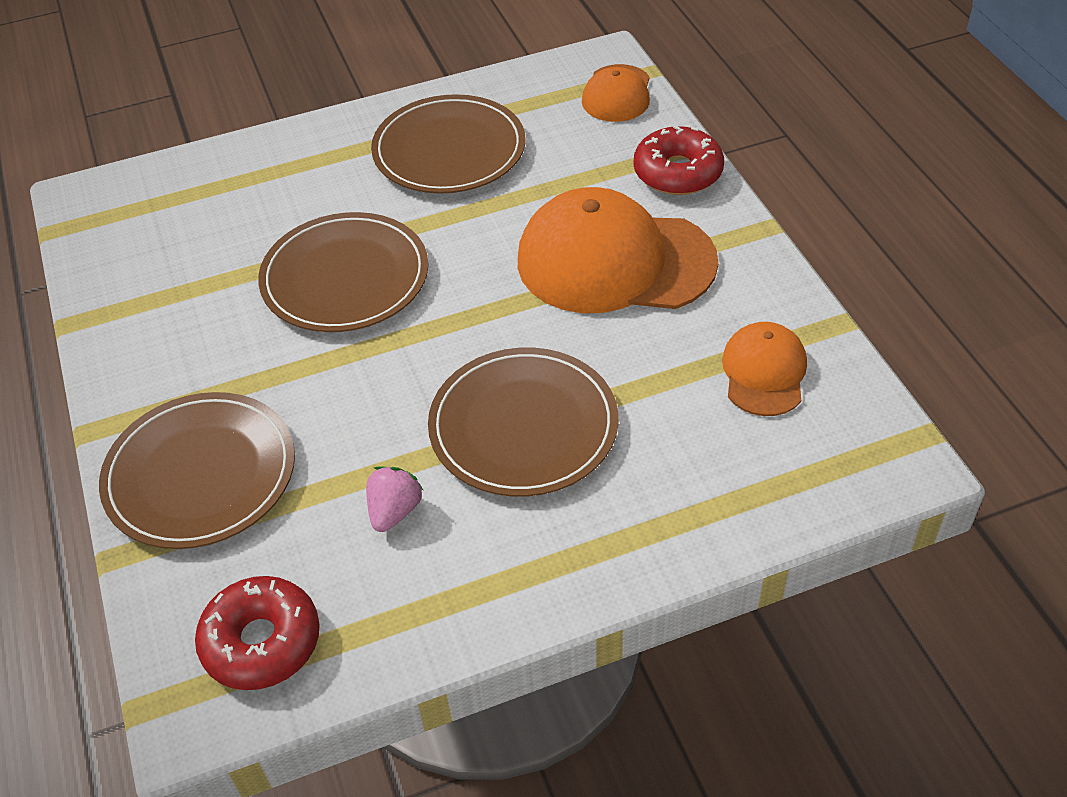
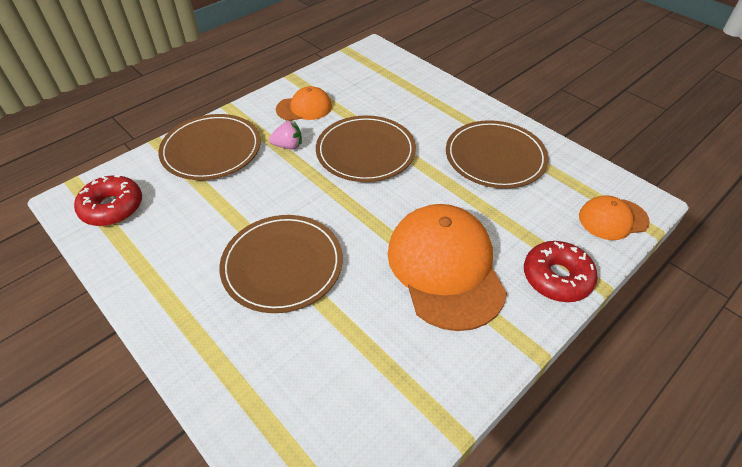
camera: 65 degrees right, 0 degrees up
pink strawberry [366,466,423,532] -> pink strawberry moved to [269,121,302,150]
orange cap [722,322,807,416] -> orange cap moved to [276,86,332,121]

